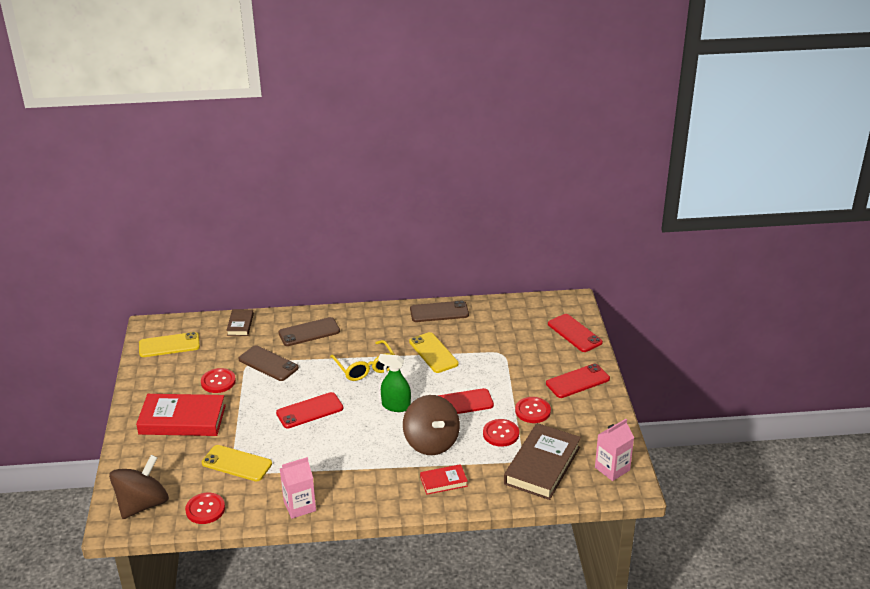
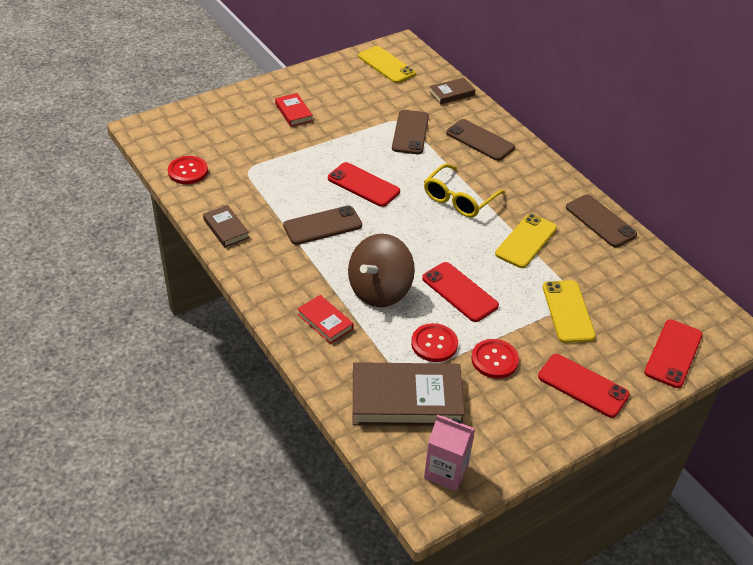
camera: 60 degrees right, 10 degrees up
brown spinning top [109,455,169,519] -> none
red book [136,394,226,436] -> red book [275,93,313,127], size x0.51
red button [201,368,236,393] -> none
yellow phone [202,445,272,482] -> yellow phone moved to [543,280,596,343]
pink carton [280,457,316,519] -> brown book [203,205,249,247]
green spray bottle [378,354,411,412] -> none
none -> brown phone [283,206,362,245]

